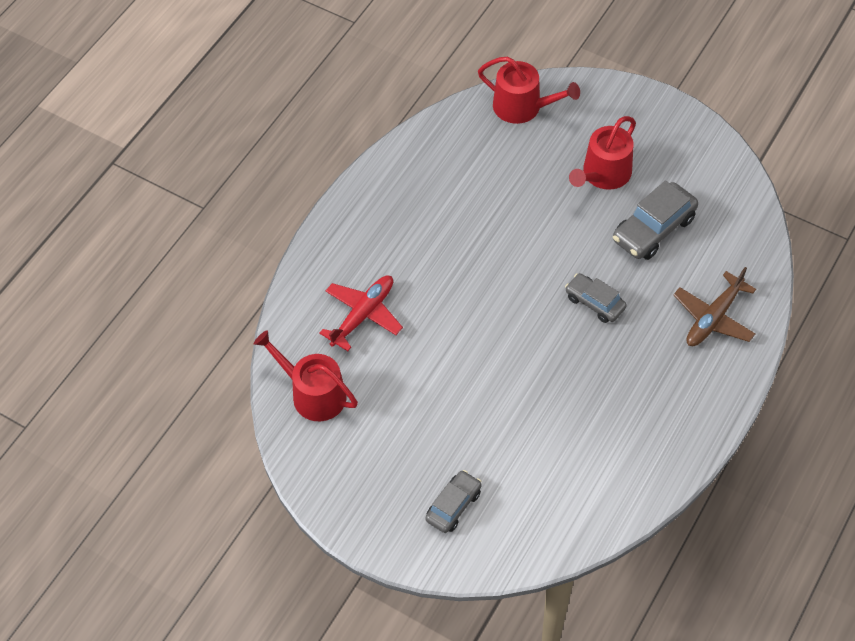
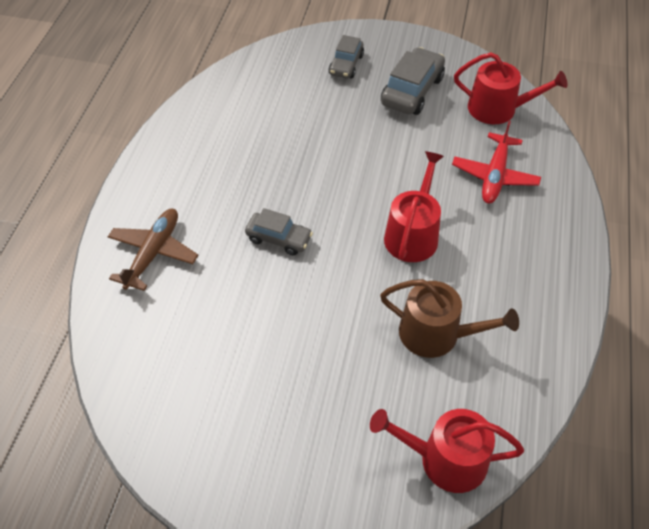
camera: 160 degrees right, 5 degrees down
red watering can [569,116,636,190] -> red watering can moved to [384,151,444,262]
grey car [613,180,698,260] -> grey car moved to [381,47,445,115]
none -> brown watering can [380,279,519,358]

